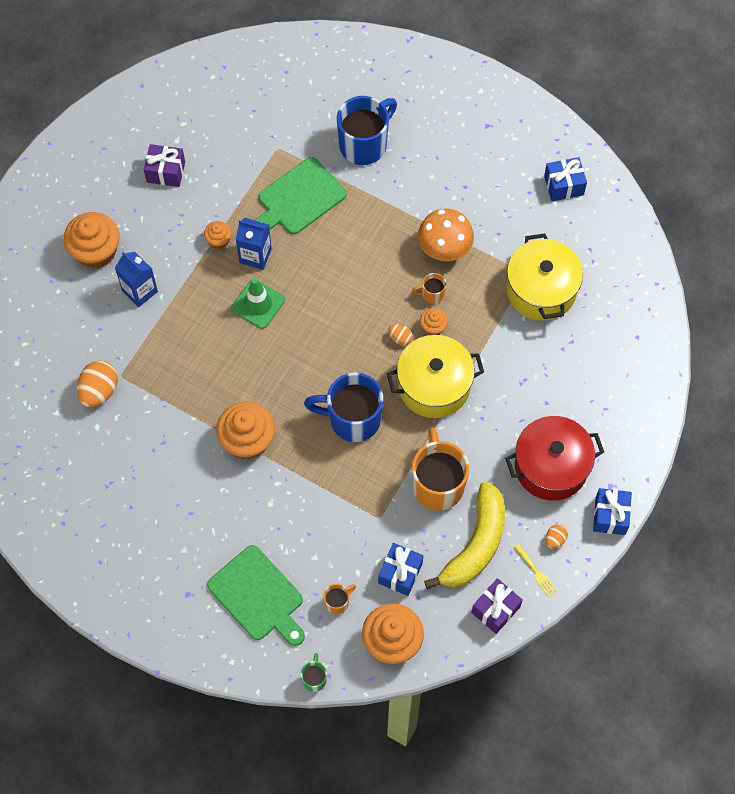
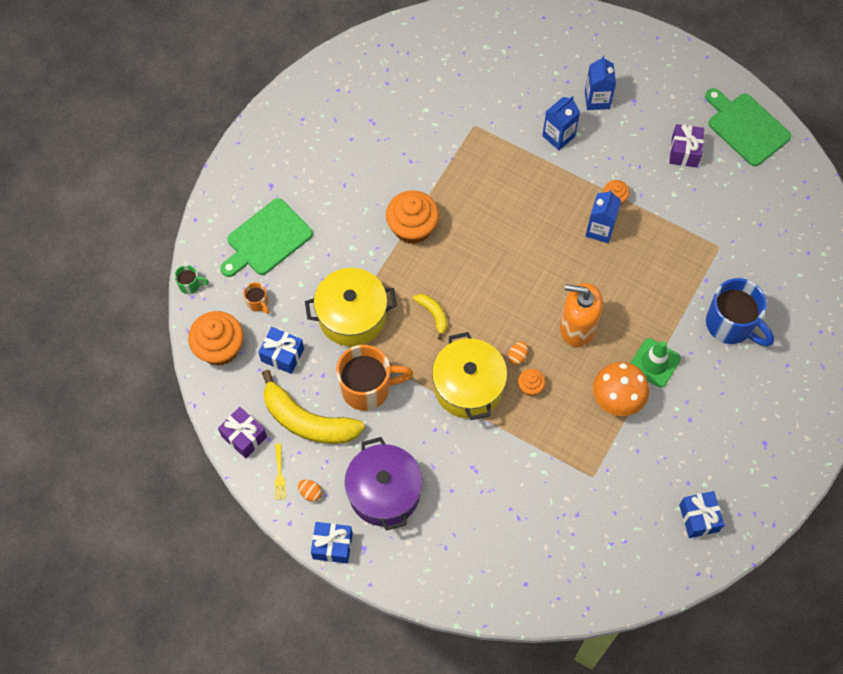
camera: 90 degrees right, 0 degrees up
orange cupcake [64,212,120,269] -> blue carton [585,56,616,110]
orange egg [77,360,118,407] -> none
green traffic cone [231,278,285,329] -> green traffic cone moved to [630,338,681,388]
green cutting board [255,157,347,234] -> green cutting board moved to [705,88,791,166]
blue mug [304,373,383,442] -> yellow banana [413,294,447,340]
orange mug [412,273,446,304] -> none
red pot [505,416,604,500] -> purple pot [345,437,422,531]
yellow pot [506,233,583,321] -> yellow pot moved to [305,268,397,346]
yellow fork [514,544,557,597] -> yellow fork turned 60 degrees counterclockwise [275,444,286,500]
none -> orange soap dispenser [560,283,603,347]

